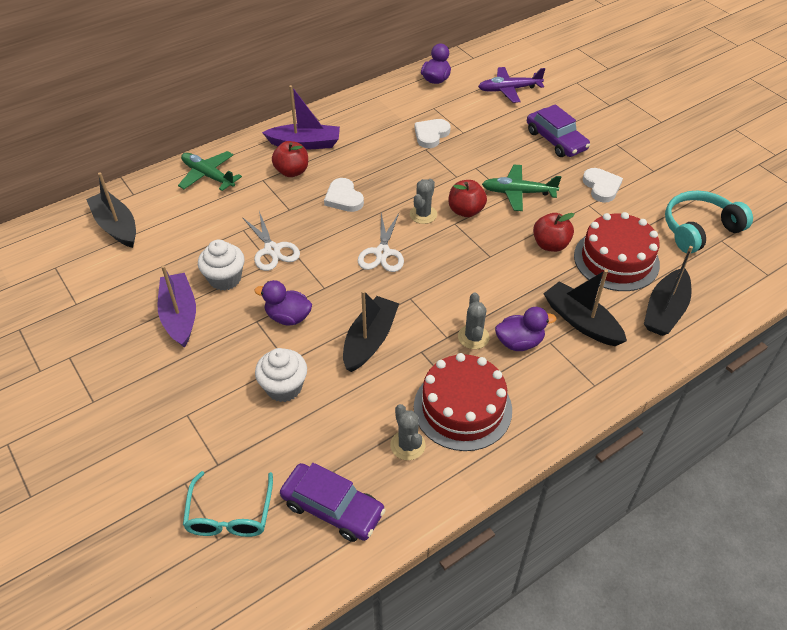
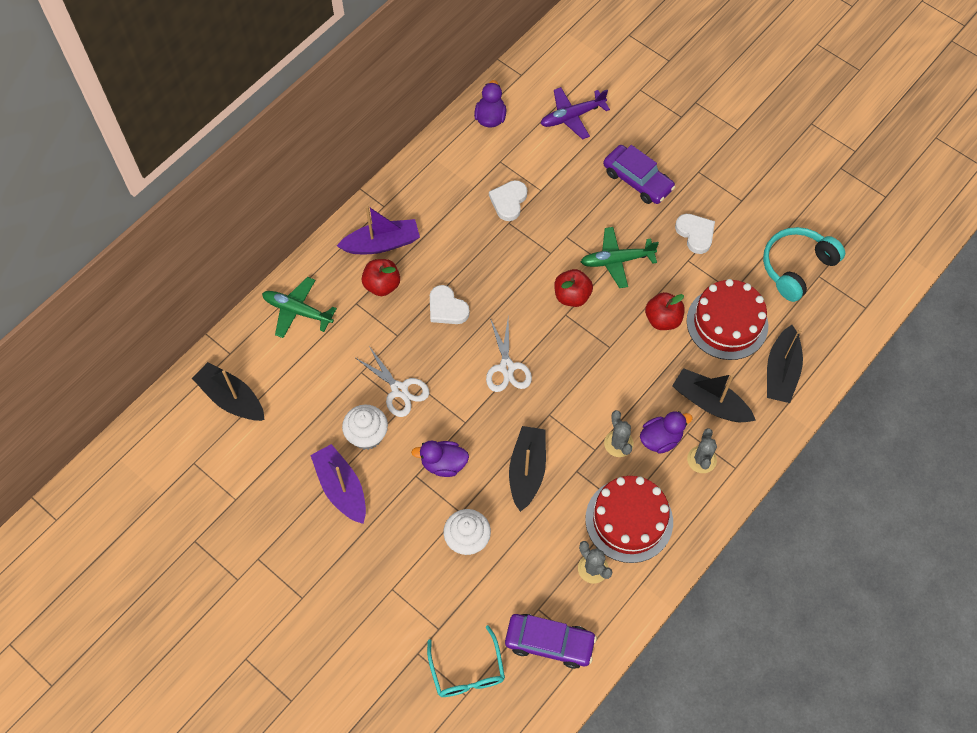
camera: 15 degrees left, 15 degrees up
grey cactus [410,179,437,224] -> grey cactus moved to [687,428,717,473]

